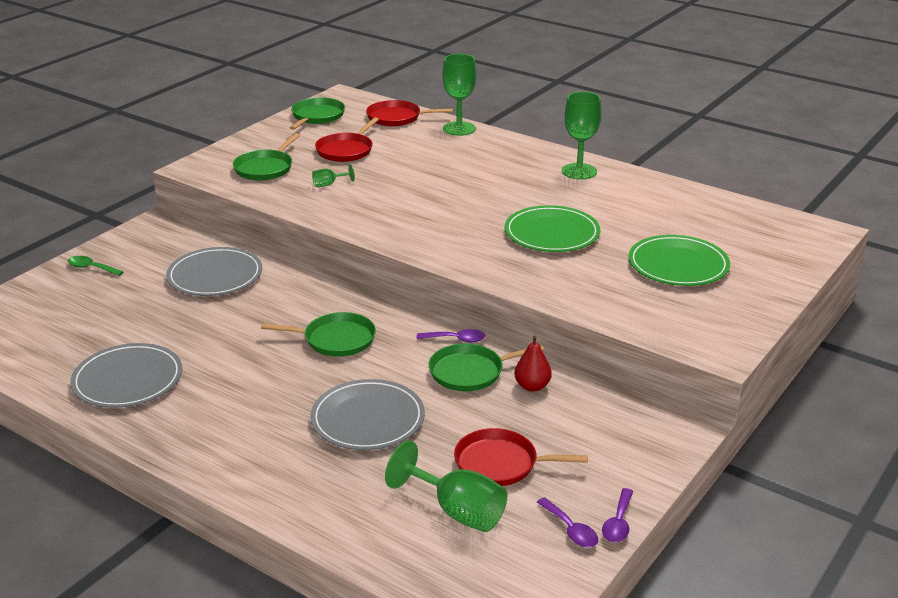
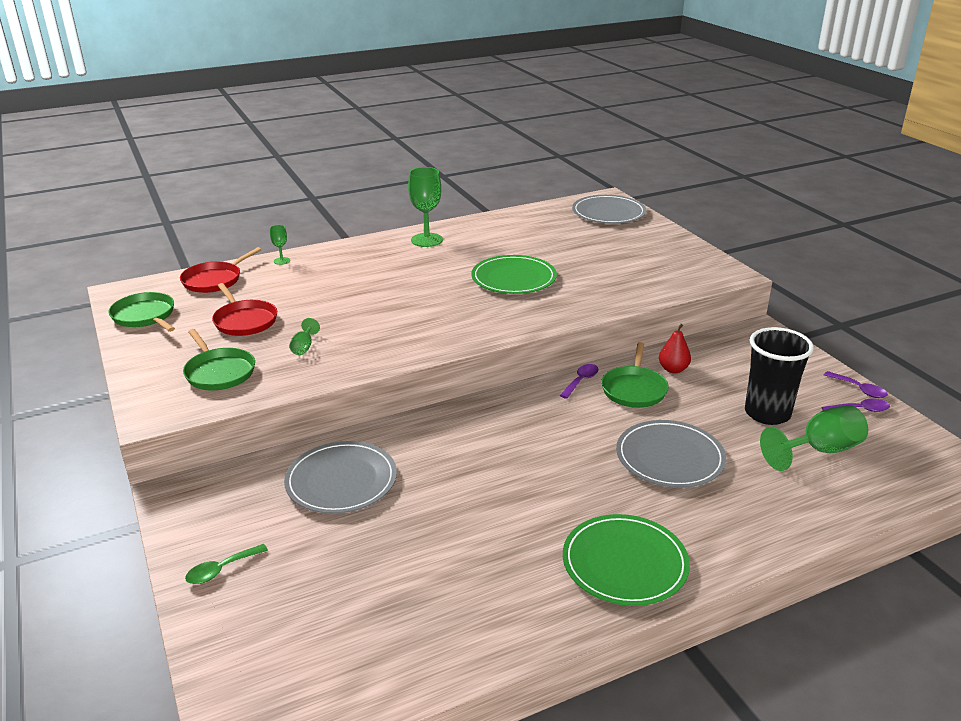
camera: 60 degrees left, 0 degrees up
grey plate [70,343,182,408] -> grey plate moved to [572,195,646,224]
green pan [261,312,376,357] -> none
green goblet [443,54,476,136] -> green goblet [270,225,290,265], size x0.49
red pan [454,428,588,486] -> black cup [745,327,814,425]
green plate [628,235,730,286] -> green plate moved to [563,514,690,606]

